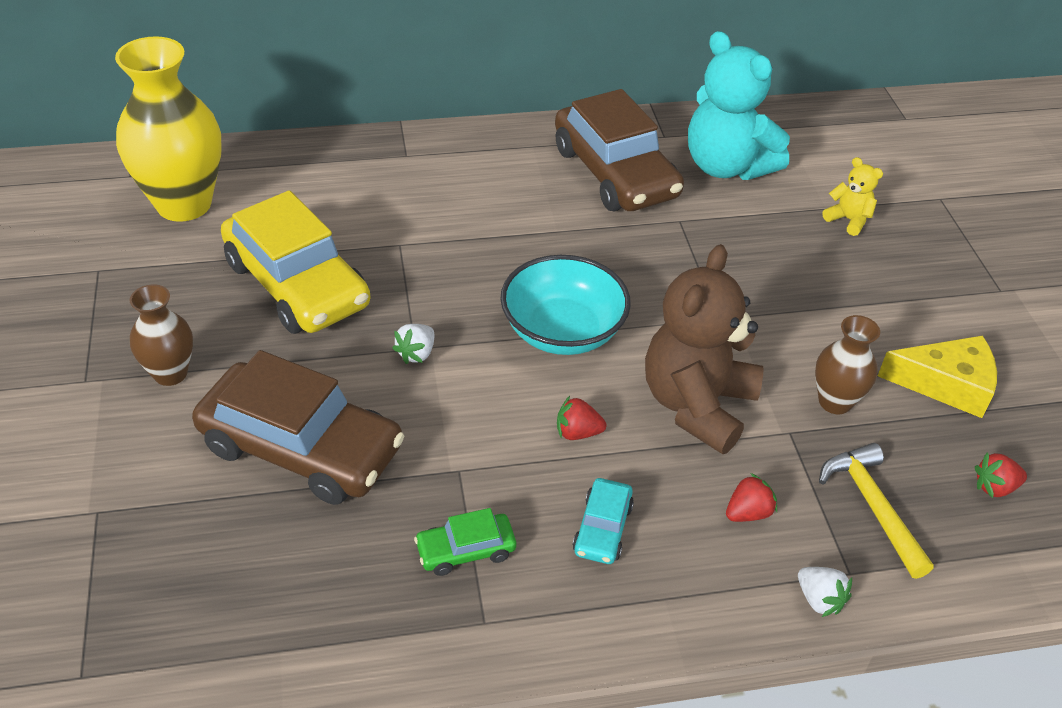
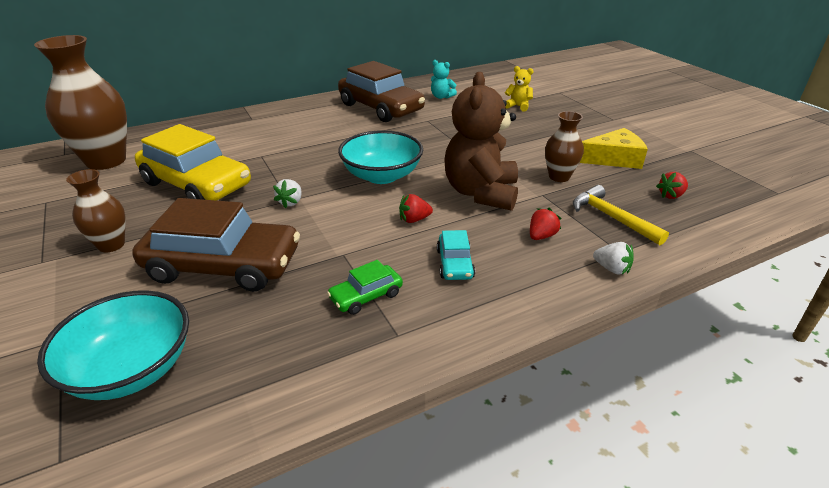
camera: 15 degrees left, 10 degrees down
yellow vase [115,36,222,222] -> brown vase [34,35,127,170]
turquoise teddy bear [688,31,790,180] -> turquoise teddy bear [431,60,457,99], size x0.45
none -> turquoise bowl [37,290,189,400]

